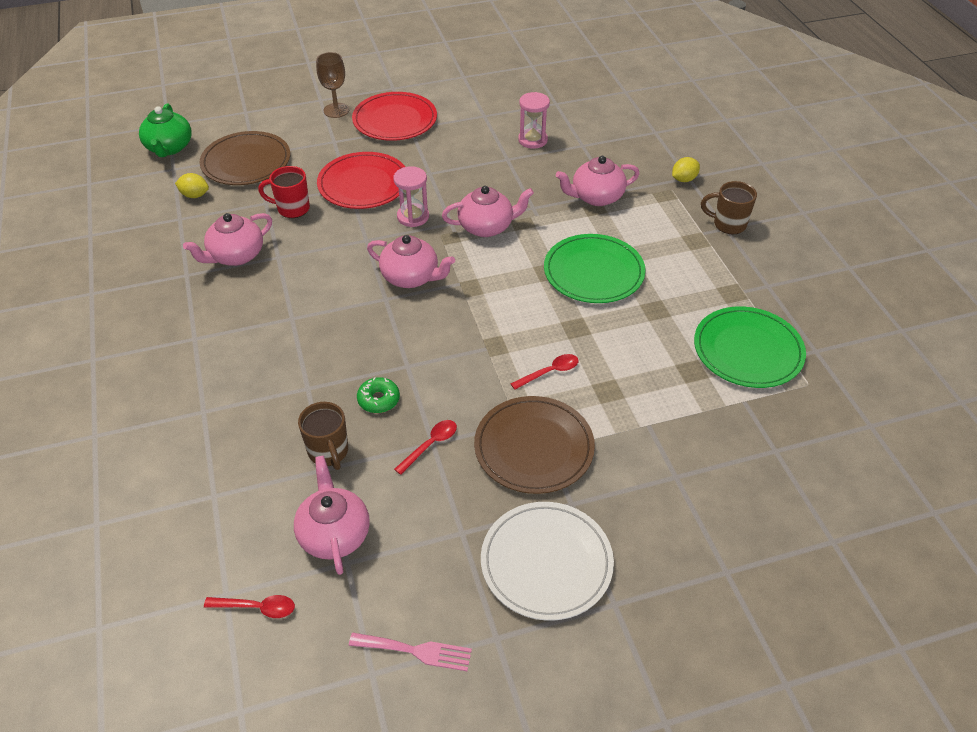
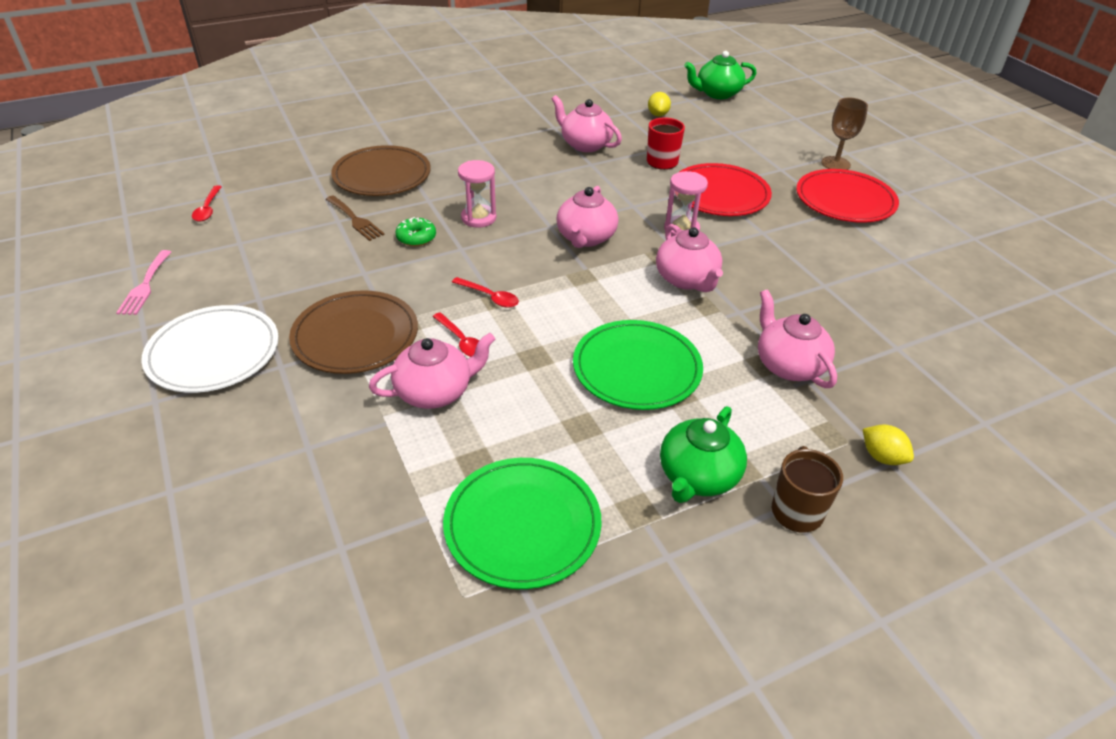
camera: 80 degrees right, 5 degrees down
brown plate [200,131,290,185] -> brown plate moved to [331,145,431,196]
pink teapot [294,455,370,575] -> pink teapot moved to [369,333,495,409]
brown mug [298,402,348,470] -> brown fork [325,195,385,241]
red spoon [394,420,457,475] -> red spoon moved to [452,277,519,308]
pink hourglass [518,92,550,149] -> pink hourglass moved to [458,160,496,228]
none -> green teapot [660,406,747,503]

